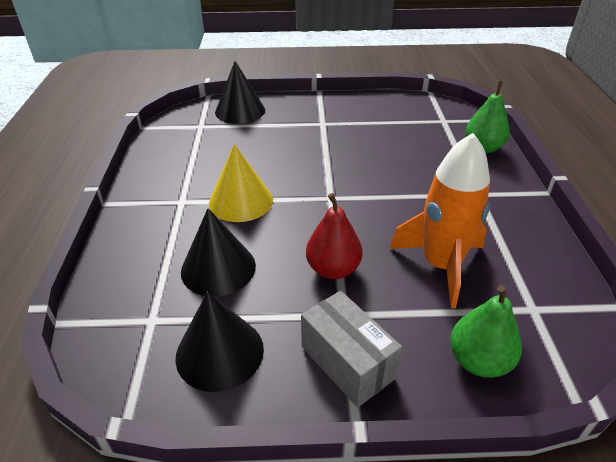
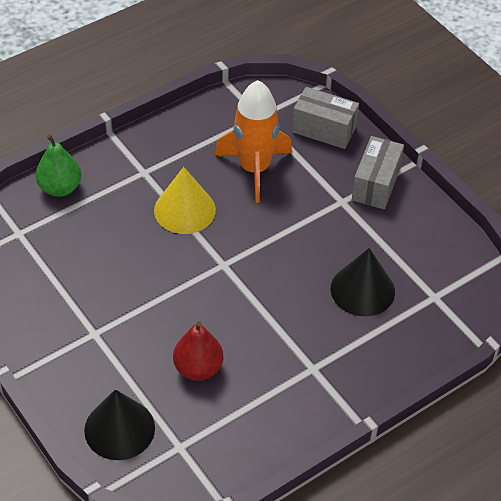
camera: 125 degrees left, 10 degrees up
black cone [176,291,264,392] -> none
yellow cone [209,144,273,222] -> yellow cone moved to [154,167,216,234]
red pear [306,193,363,279] -> red pear moved to [173,321,224,381]
green pear [450,285,522,378] -> grey box [292,87,359,149]

